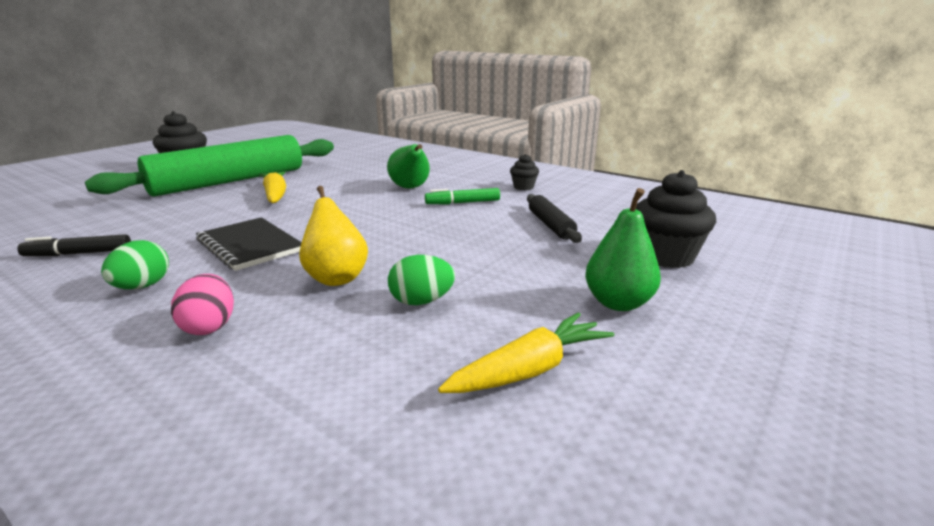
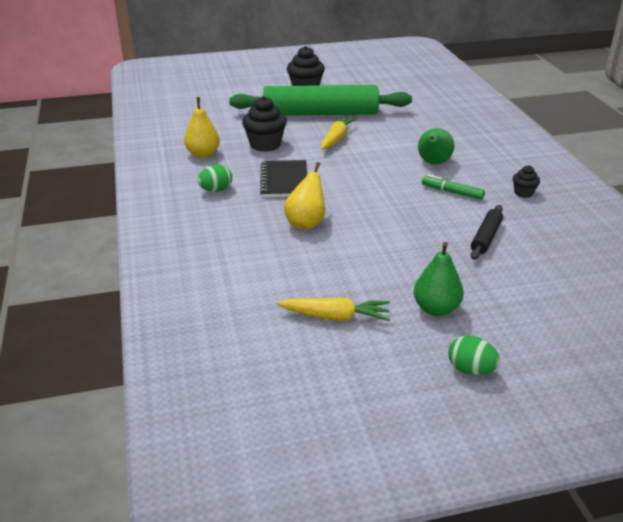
camera: 40 degrees right, 10 degrees up
black marker [17,234,131,256] -> yellow pear [184,97,220,158]
pink egg [171,274,234,335] -> none
green egg [388,255,455,305] -> green egg moved to [448,335,500,375]
black cupcake [636,170,716,268] -> black cupcake moved to [242,96,287,152]

